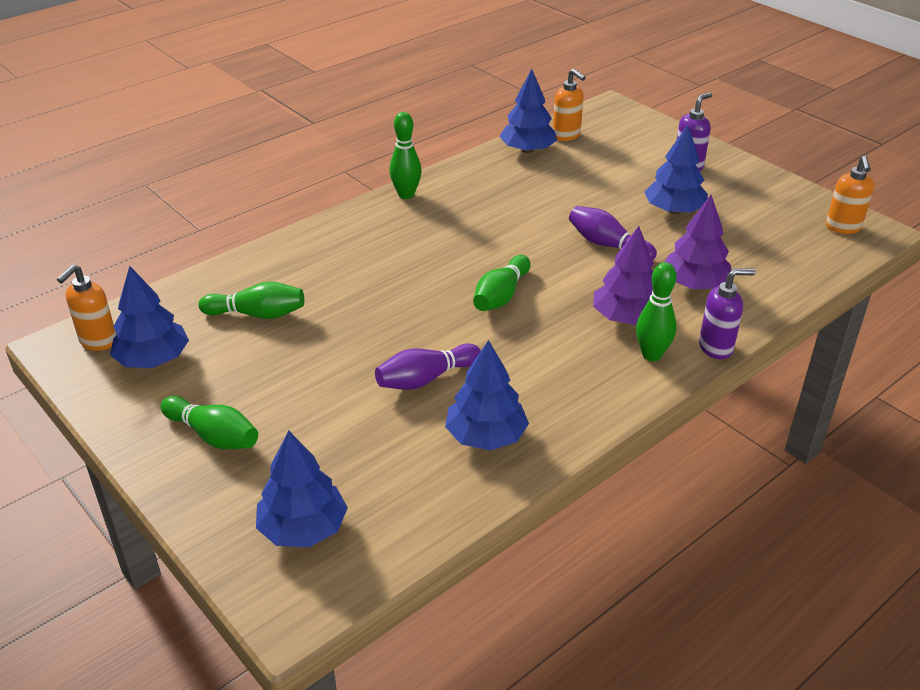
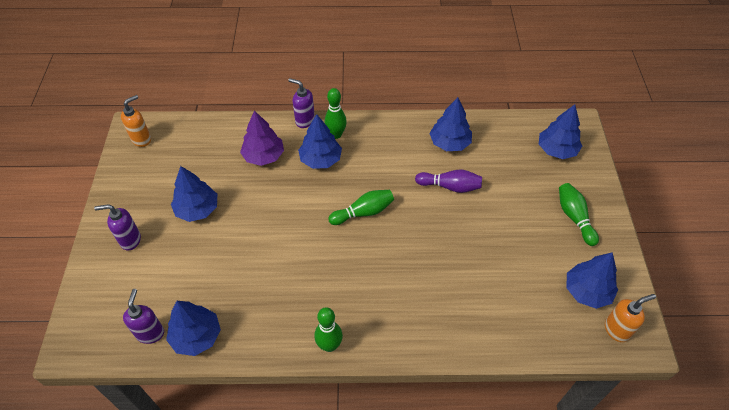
camera: 140 degrees left, 15 degrees up
green bowling pin [199,282,304,319] -> none
orange soap dispenser [553,69,586,141] -> purple soap dispenser [123,289,164,344]
purple bowling pin [569,206,657,260] -> none
purple tree [593,226,654,325] -> blue tree [298,114,342,169]

